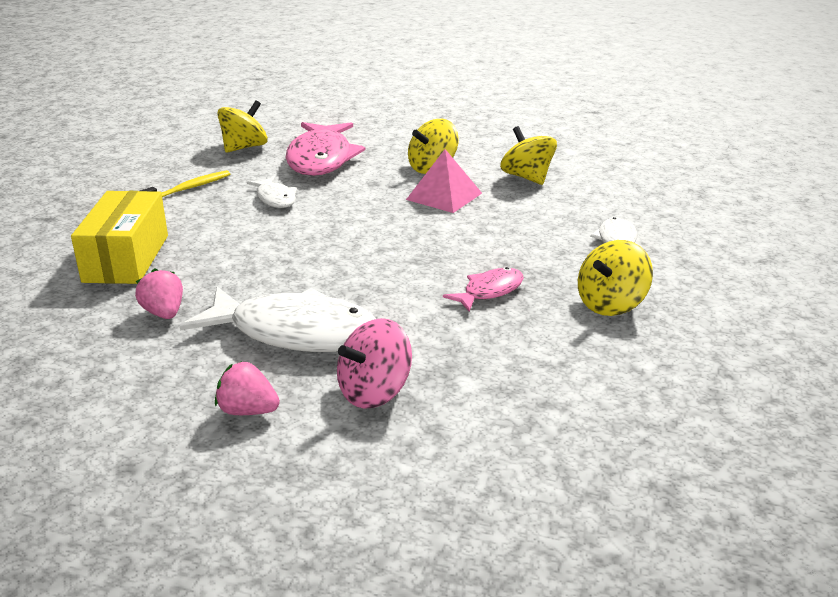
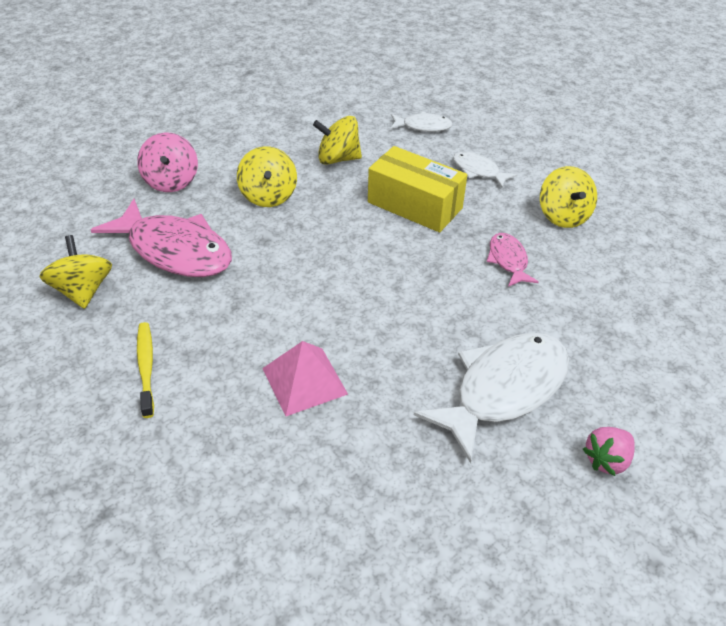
camera: 60 degrees left, 15 degrees up
yellow box [71,191,168,284] -> yellow box moved to [368,146,467,233]
pink strawberry [135,268,183,319] -> none
white fish [247,176,297,208] -> white fish moved to [390,112,453,132]
pink spinning top [337,318,412,409] -> pink spinning top moved to [137,132,198,192]
pink pyramid [406,149,482,213] -> pink pyramid moved to [262,341,348,416]

